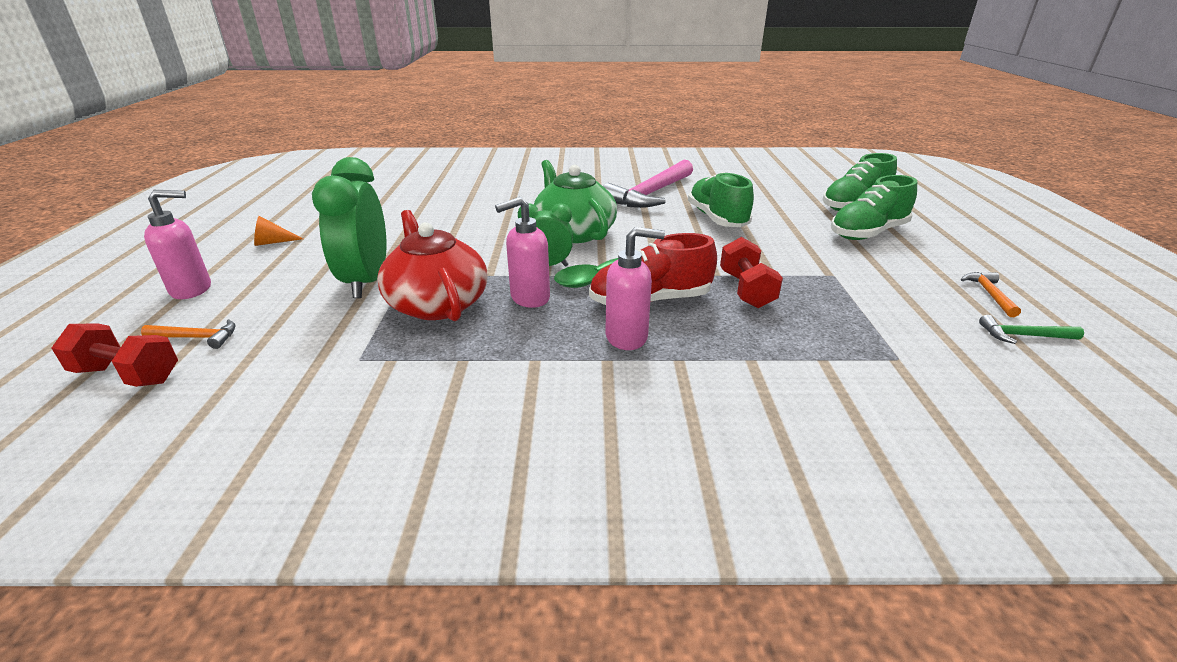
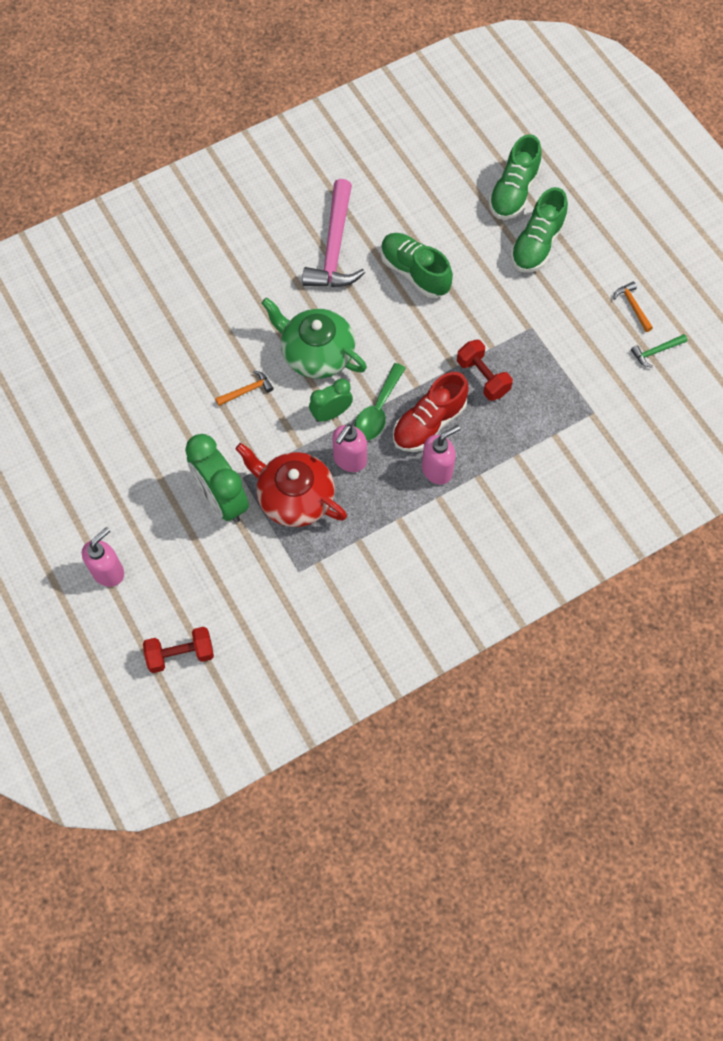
camera: 30 degrees left, 35 degrees up
orange hammer [141,319,236,349] -> orange hammer moved to [215,371,273,406]
orange cone [254,216,303,246] -> none

